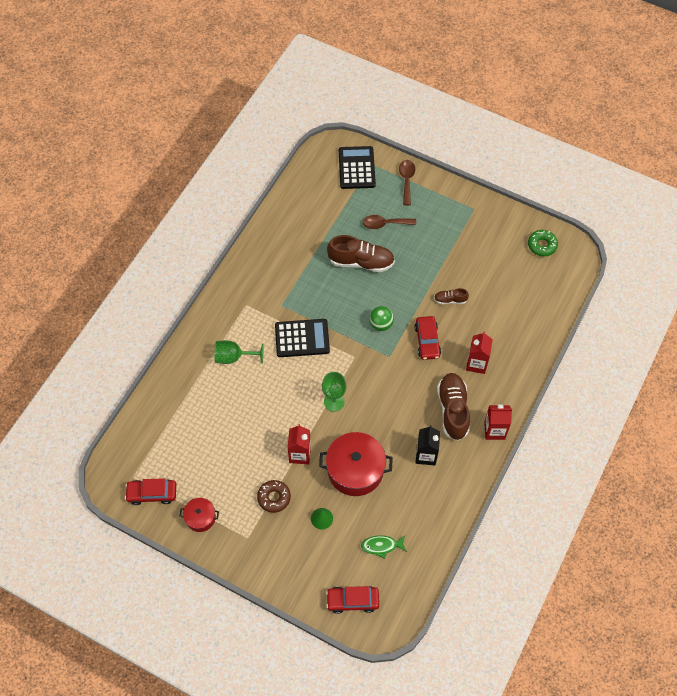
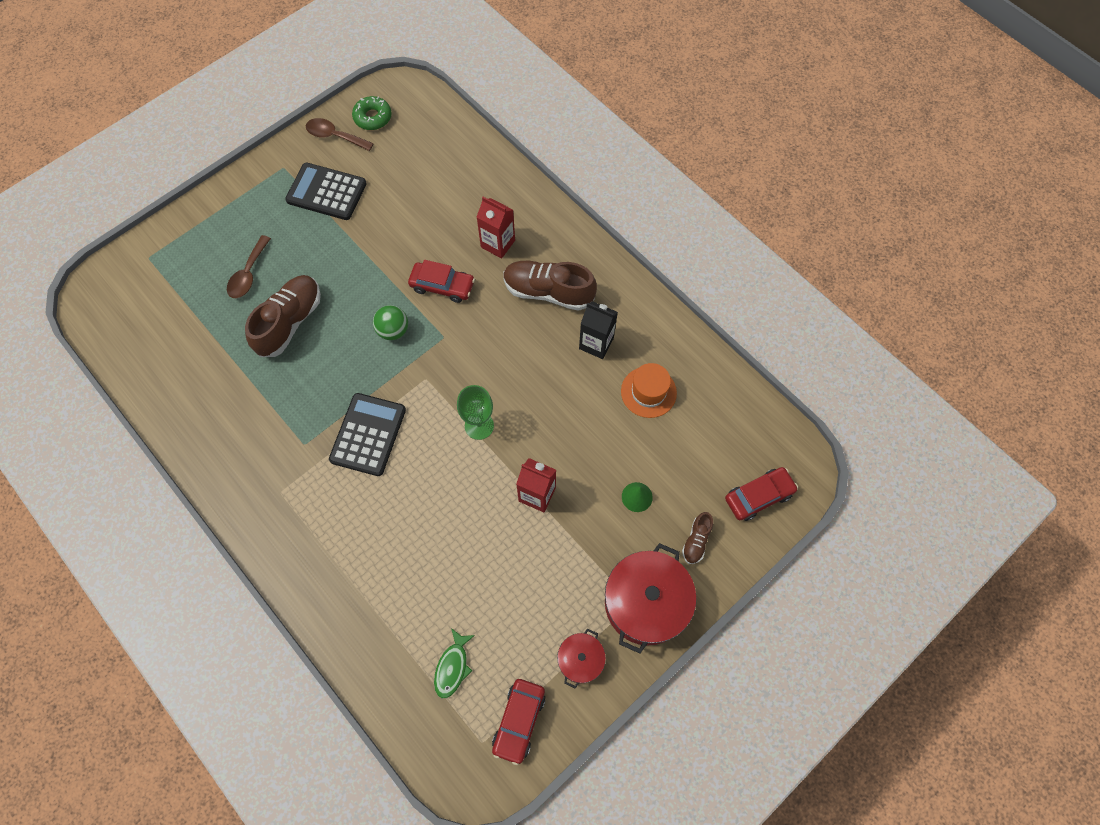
camera: 70 degrees left, 5 degrees up
green goblet [215,340,264,364] -> none
brown donut [257,480,291,513] -> none
red pot [319,432,393,496] -> red pot moved to [605,543,696,653]
red car [326,586,379,614] -> red car turned 135 degrees counterclockwise [725,467,798,521]
black calculator [339,146,376,189] -> black calculator moved to [285,163,367,220]
green fish [361,535,407,559] -> green fish moved to [434,628,475,698]
brown spoon [399,160,415,205] -> brown spoon moved to [306,118,374,151]
brown shoe [434,288,469,304] -> brown shoe moved to [682,512,713,564]
red carton [484,404,512,440] -> none
none -> orange hat [621,363,677,418]

